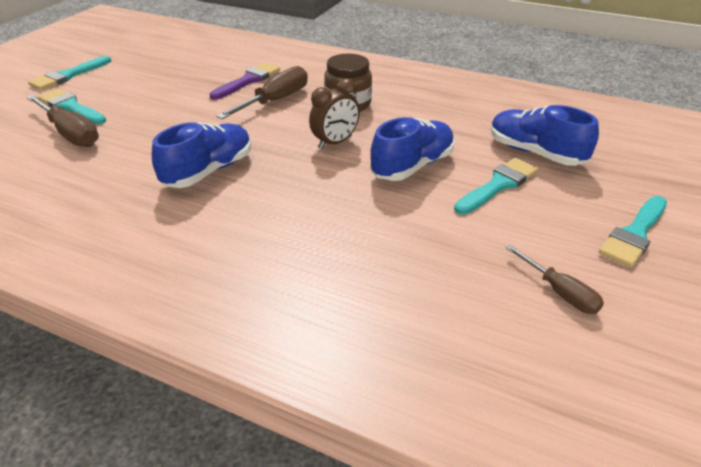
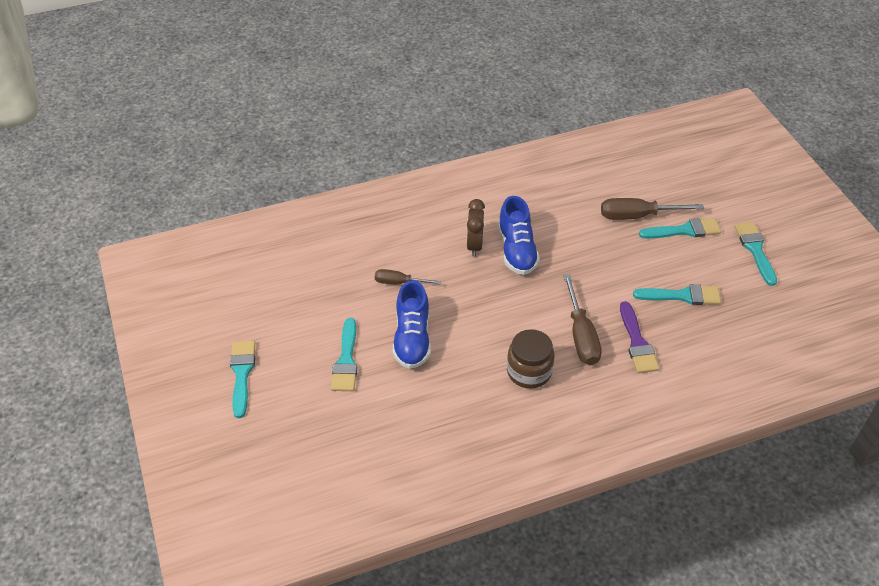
camera: 135 degrees right, 10 degrees up
brown clock [309,78,360,149] -> brown clock moved to [467,199,485,257]
blue shoe [490,105,599,166] -> none
brown screwdriver [506,245,604,314] -> brown screwdriver moved to [375,269,441,284]
none -> turquoise brush [633,284,721,305]

